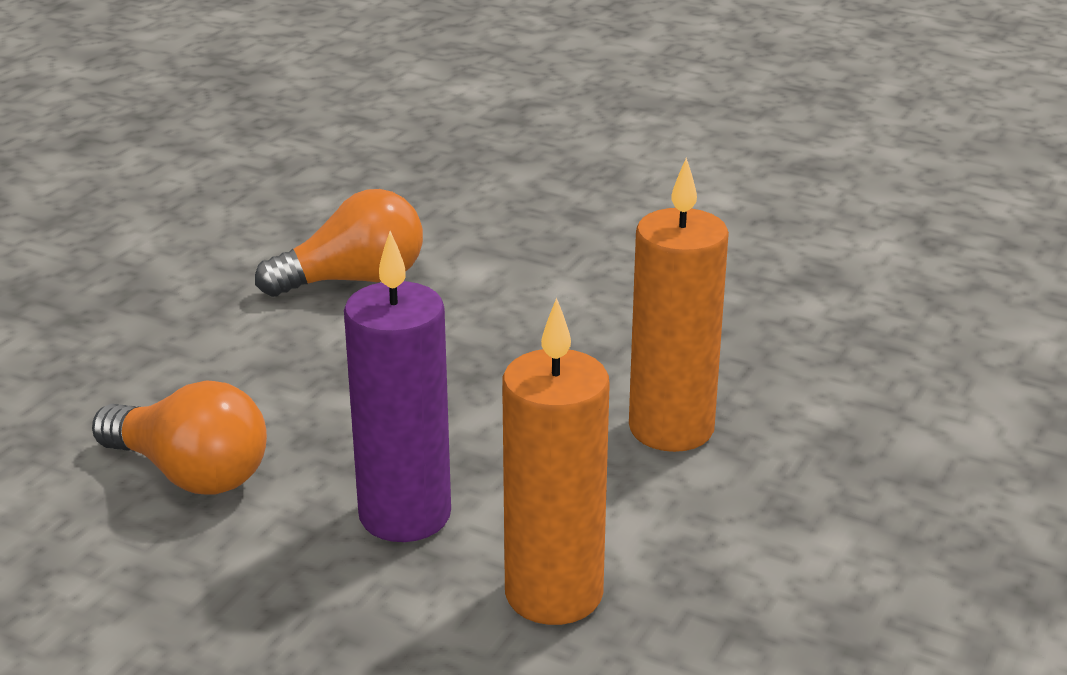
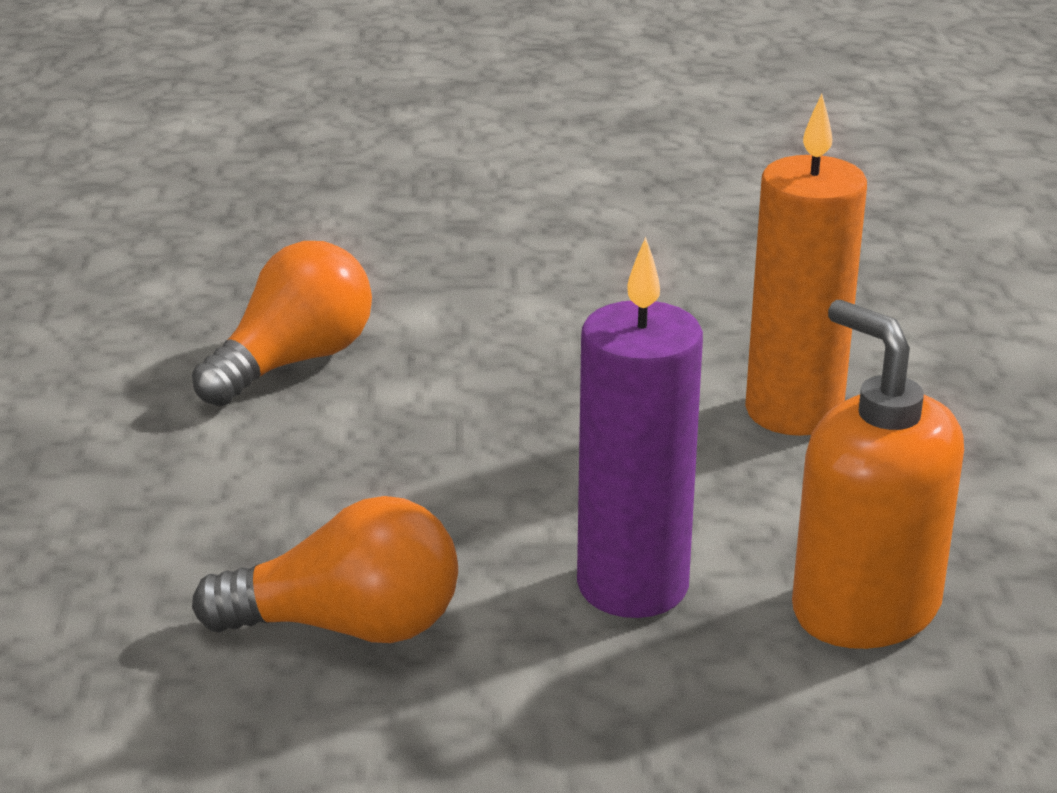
camera: 30 degrees left, 0 degrees up
orange candle [502,298,610,625] -> orange soap dispenser [792,300,964,649]

